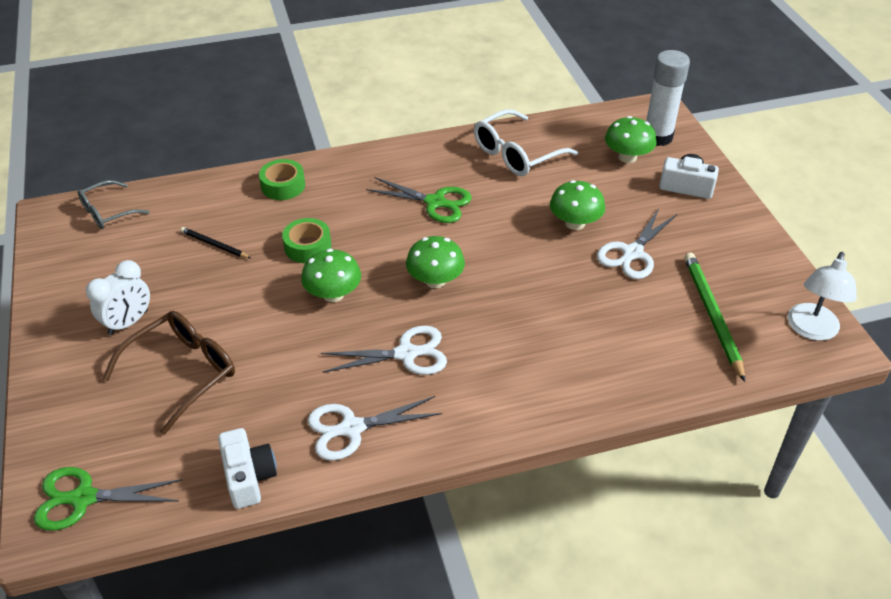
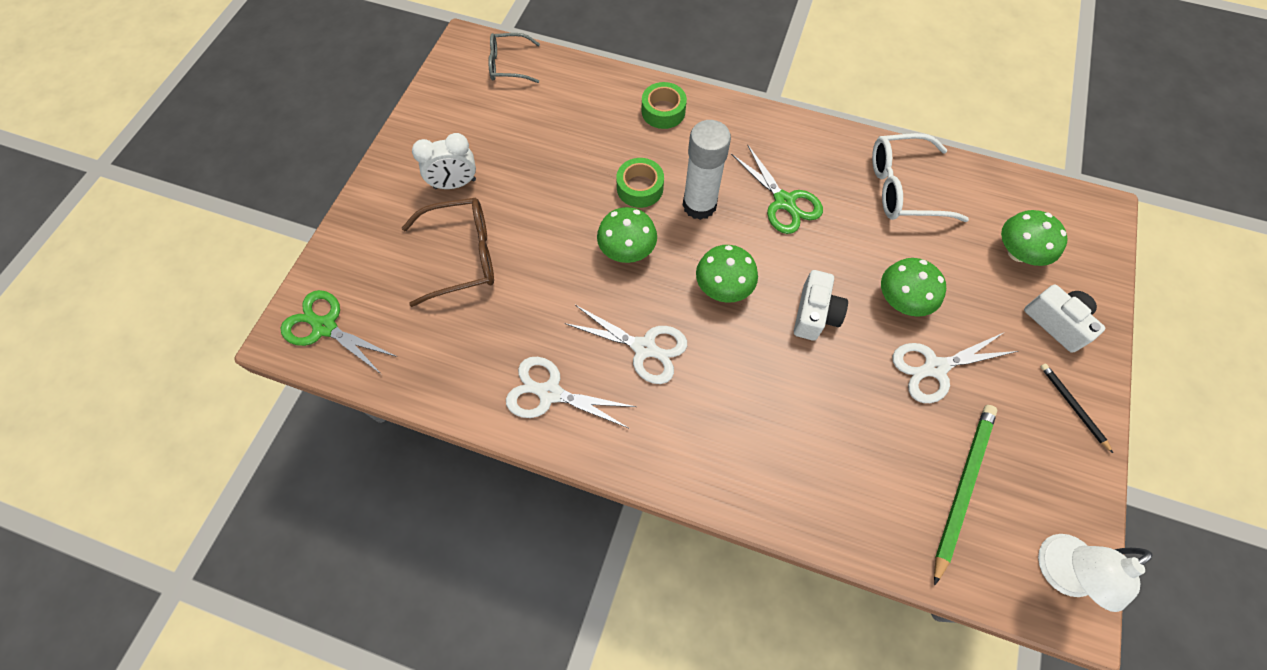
camera: 35 degrees right, 20 degrees up
black pencil [180,227,251,258] -> black pencil moved to [1040,363,1113,453]
white camera [218,428,277,509] -> white camera moved to [794,270,848,341]
white glue stick [646,50,690,146] -> white glue stick moved to [683,120,731,220]

